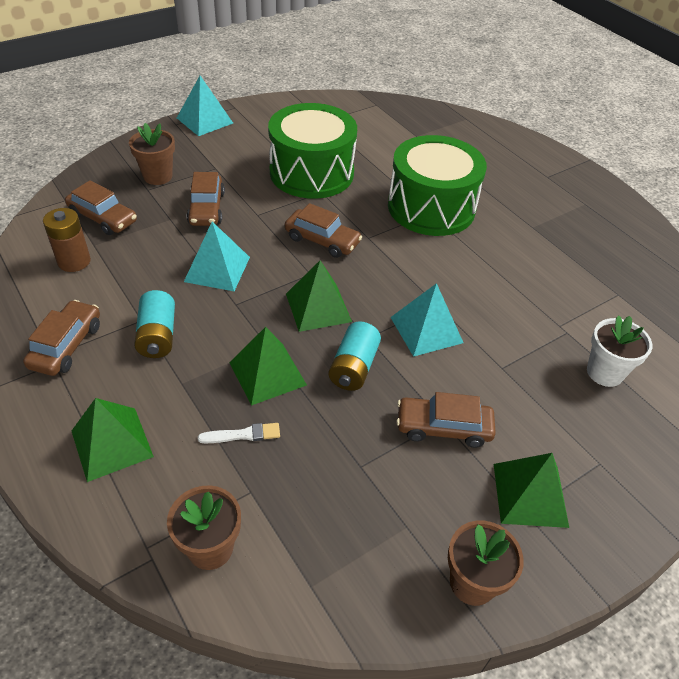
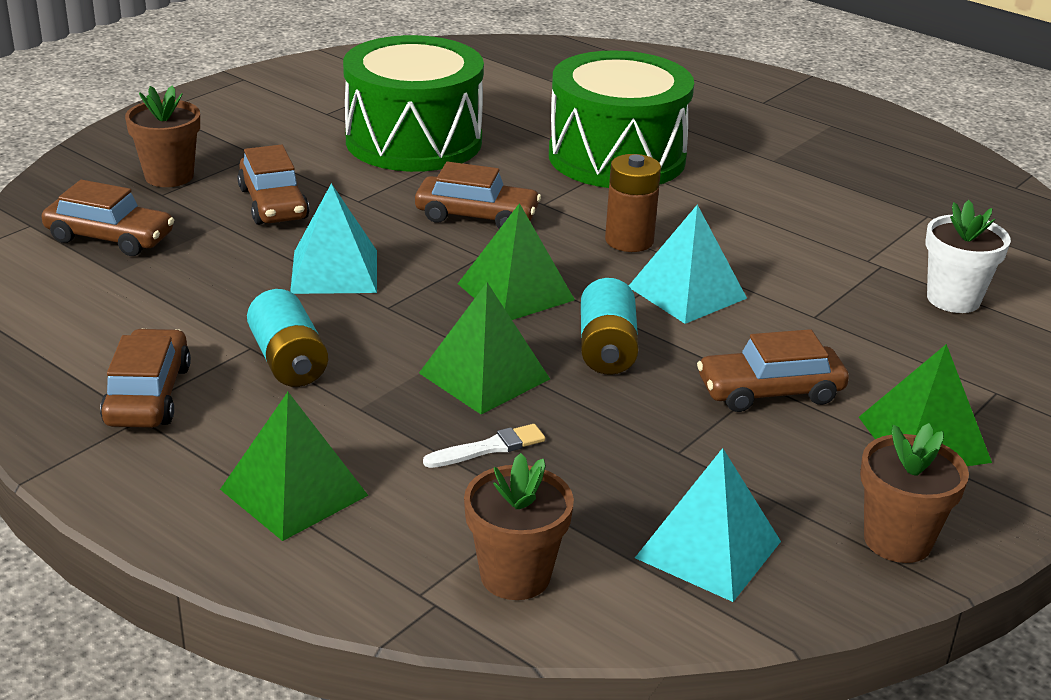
camera: 15 degrees left, 15 degrees down
brown battery [43,208,91,272] -> brown battery moved to [605,154,661,252]
turquoise pyramid [177,76,233,136] -> turquoise pyramid moved to [635,448,781,602]

